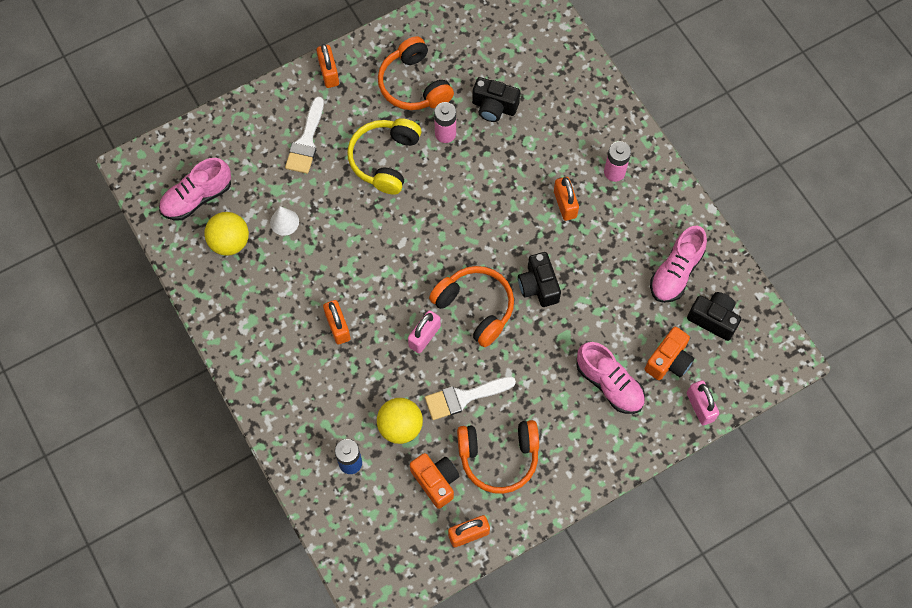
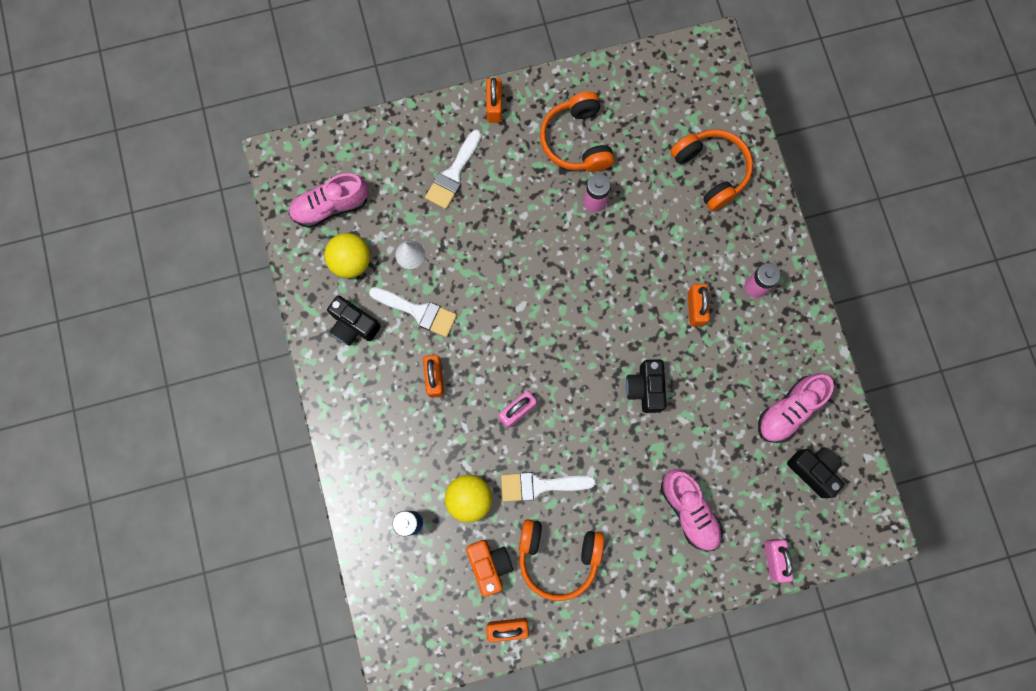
camera: 15 degrees right, 10 degrees up
yellow headphones [347,118,421,195] -> none
orange headphones [429,266,514,347] -> orange headphones moved to [670,129,753,211]
black camera [472,77,520,122] -> black camera moved to [327,295,381,346]
orange camera [645,327,694,380] -> none
none -> white brush [369,287,457,337]

